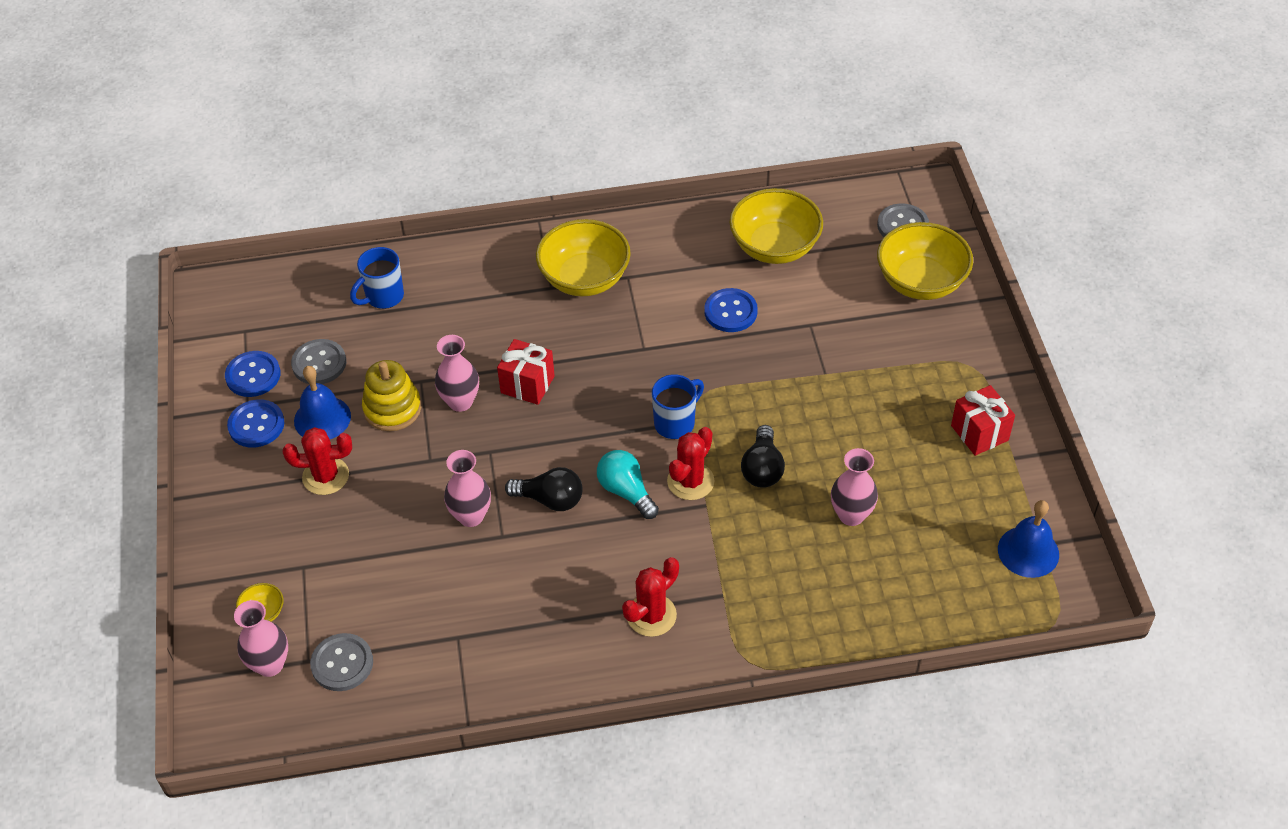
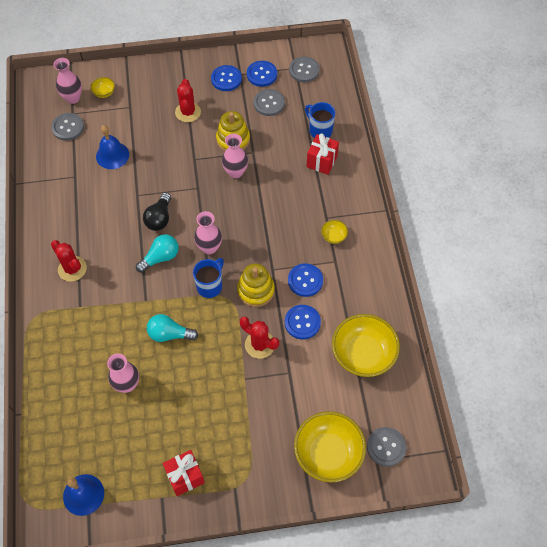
camera: 90 degrees right, 10 degrees up
blue bell [294,366,351,439] -> blue bell moved to [96,125,129,169]
pink vase [444,450,491,527] -> pink vase moved to [194,211,222,254]
red gift [497,339,555,405] -> red gift moved to [306,133,339,175]
yellow bowl [536,219,631,296] -> yellow bowl [321,220,348,244], size x0.44
blue mug [652,374,704,439] -> blue mug turned 105 degrees counterclockwise [193,258,224,298]
red cactus [667,427,715,500] -> red cactus moved to [240,316,279,359]
black light bulb [741,425,785,488] -> turquoise light bulb [147,314,198,342]
none -> yellow stacking toy [237,264,275,307]
none -> blue button [288,263,323,297]
none -> grey button [289,57,320,82]

